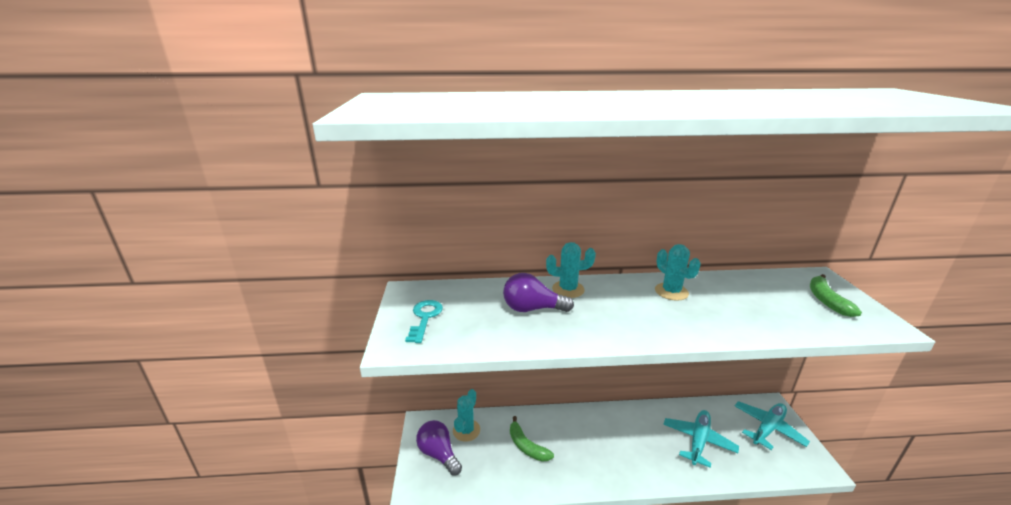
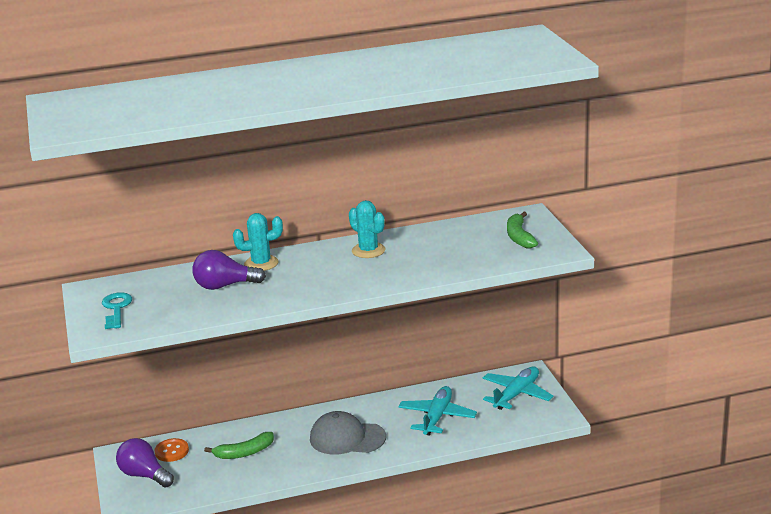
camera: 10 degrees left, 0 degrees up
turquoise cactus [453,389,480,442] -> orange button [154,438,189,462]
green banana [510,416,554,462] -> green banana turned 60 degrees counterclockwise [204,432,274,459]
none -> grey cap [310,411,386,455]

